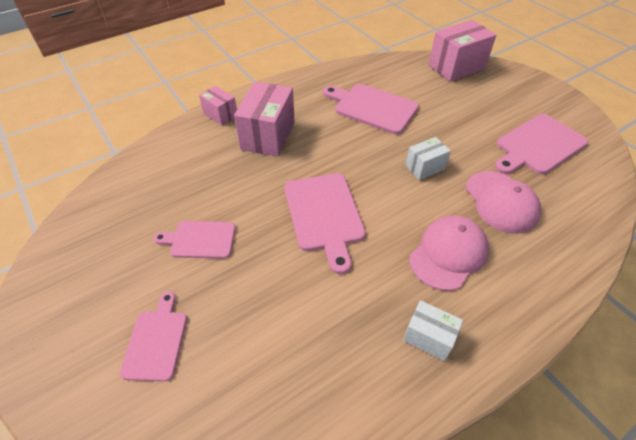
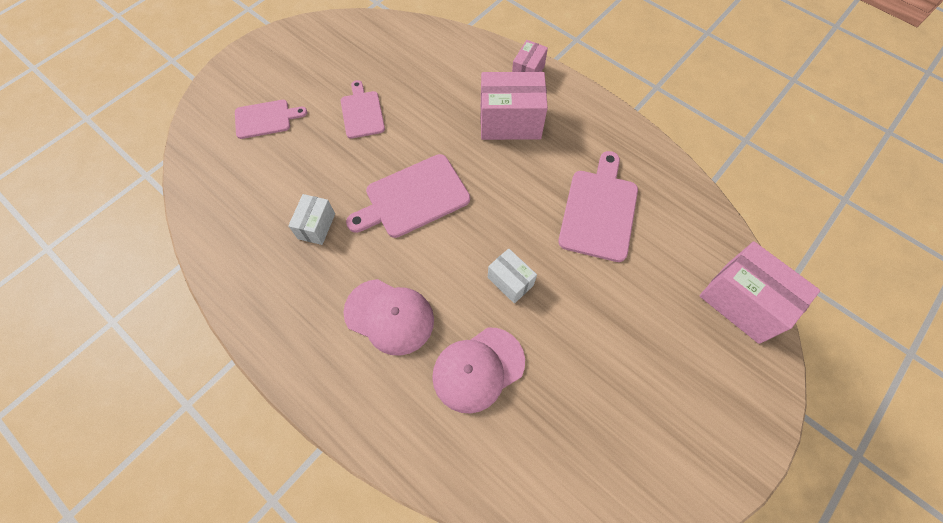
camera: 75 degrees right, 15 degrees up
white box [403,300,463,361] -> white box moved to [288,194,335,245]
pink cutting board [495,114,588,174] -> none

